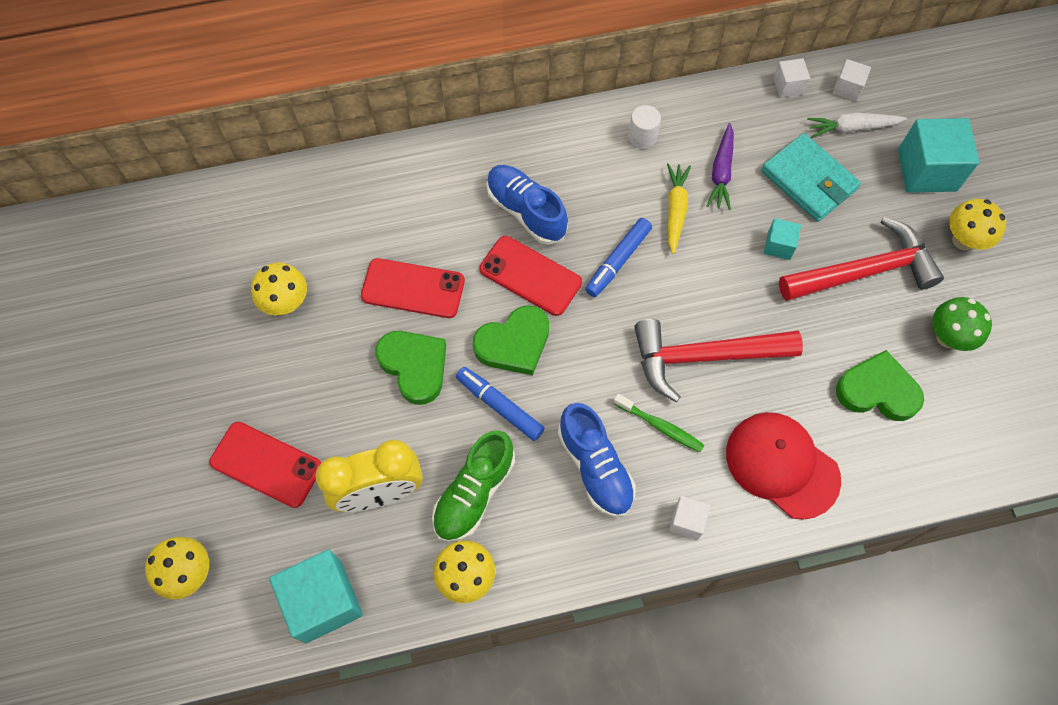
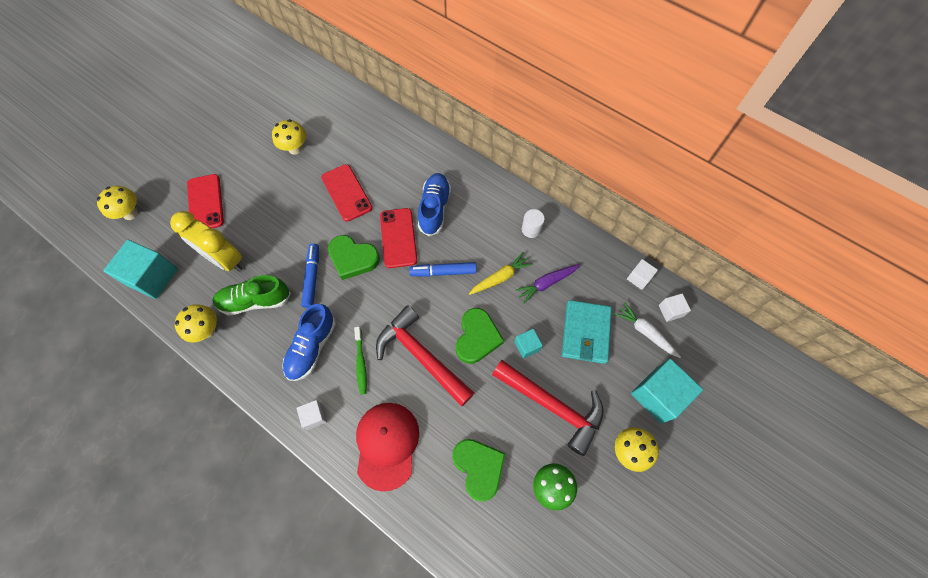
camera: 50 degrees right, 0 degrees up
green heart [375,331,446,405] -> green heart moved to [456,308,504,364]

